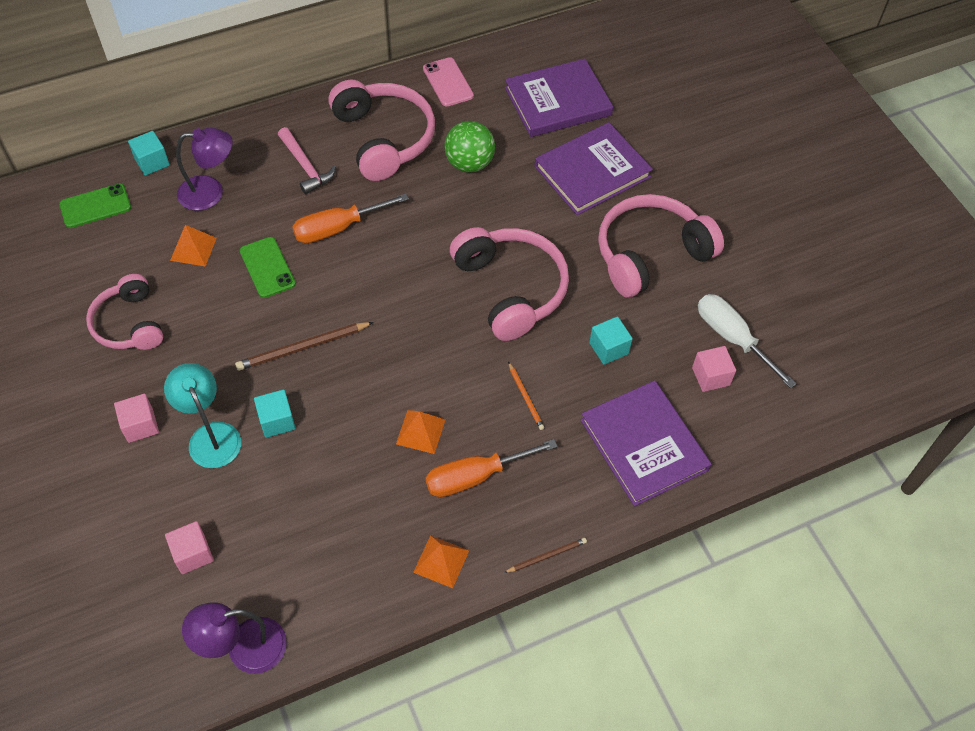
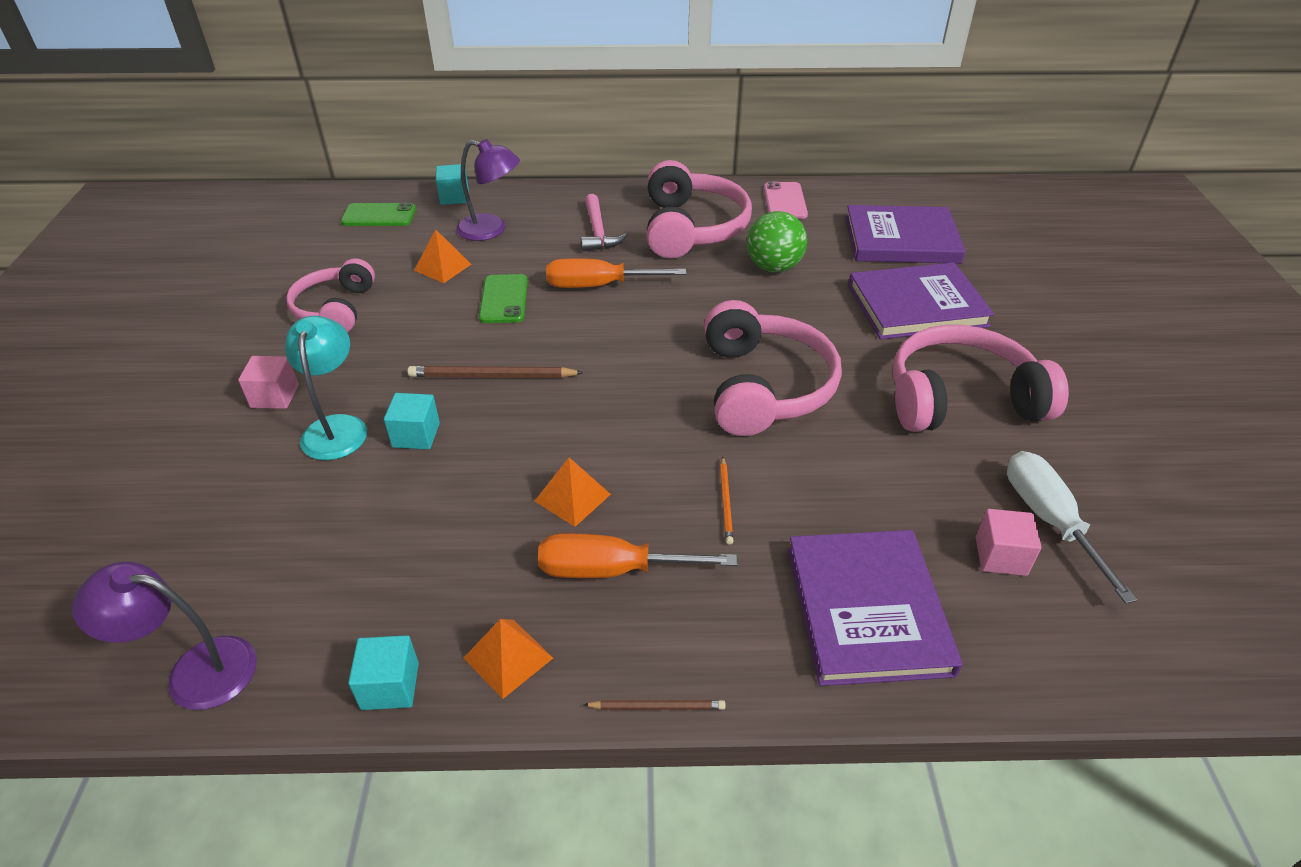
camera: 25 degrees right, 15 degrees down
pink cube [165,521,214,574] -> none
turquoise cube [589,316,633,365] -> turquoise cube moved to [348,635,419,710]

